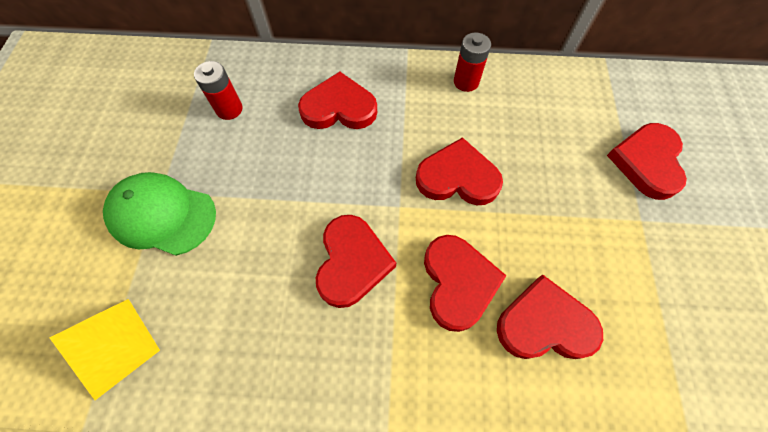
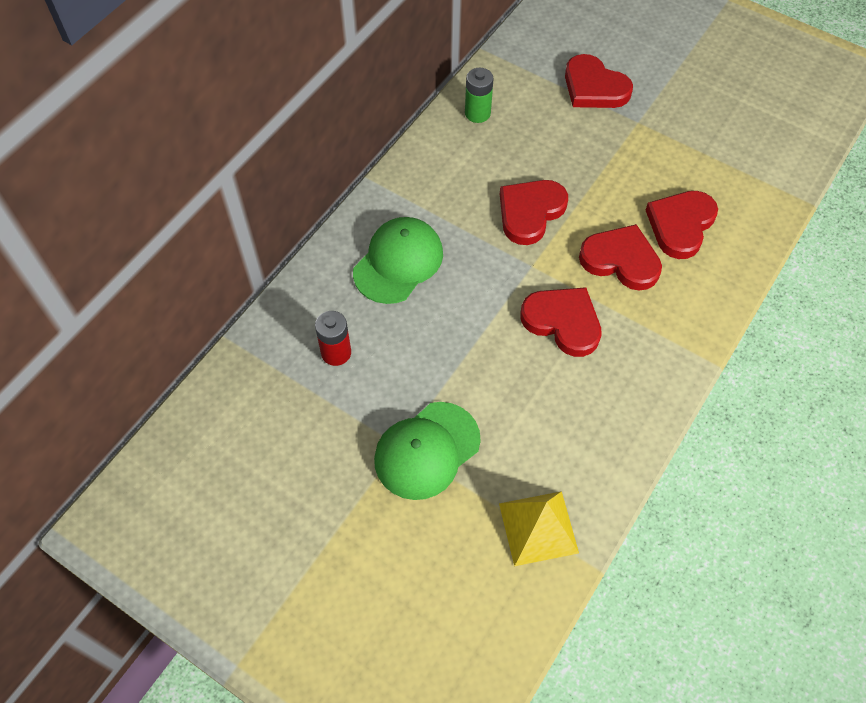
camera: 60 degrees left, 5 degrees down
red heart [298,72,377,129] -> green cap [353,217,443,304]
red battery [454,33,491,92] -> none
none -> green battery [465,68,494,123]

